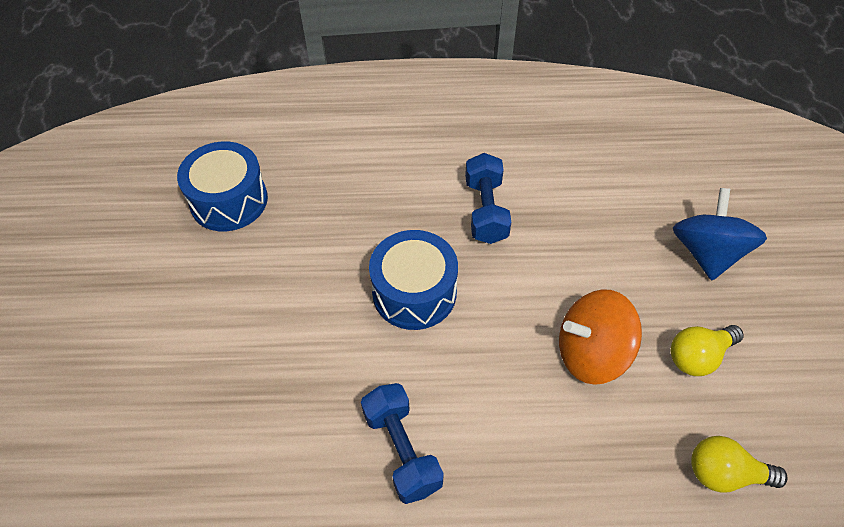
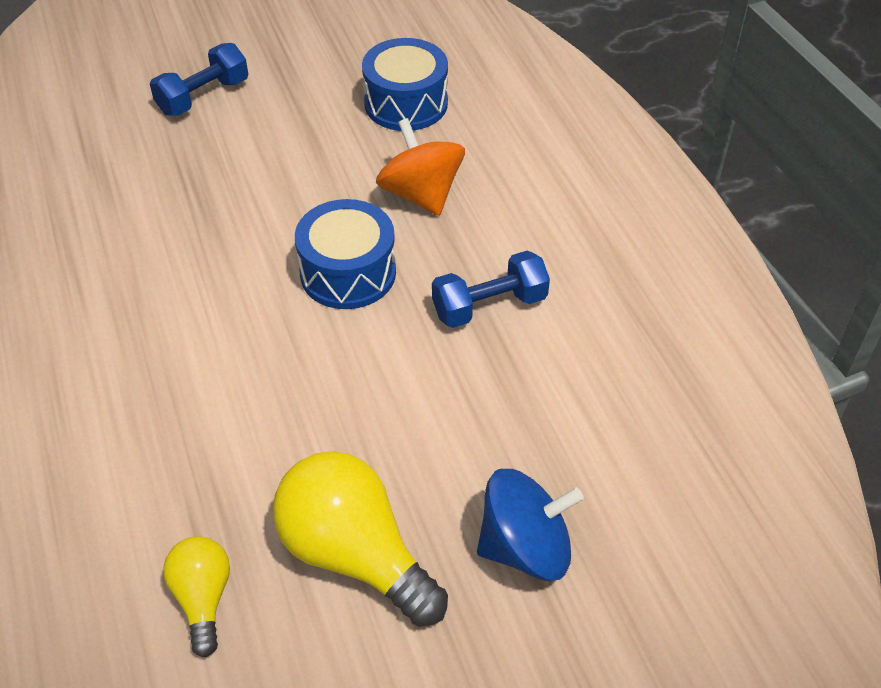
camera: 70 degrees right, 5 degrees down
blue dumbbell [361,383,444,504] -> blue dumbbell moved to [150,43,248,116]
orange spinning top [559,289,642,385] -> orange spinning top moved to [376,118,465,216]
yellow light bulb [671,325,744,376] -> yellow light bulb [273,451,448,627], size x1.80

